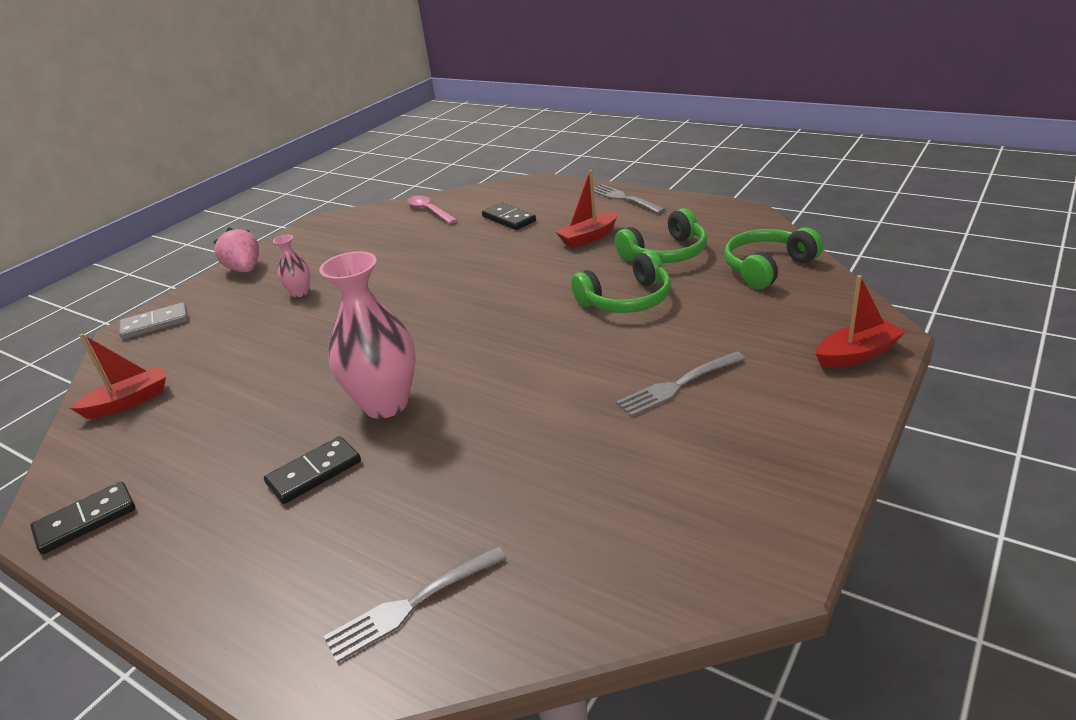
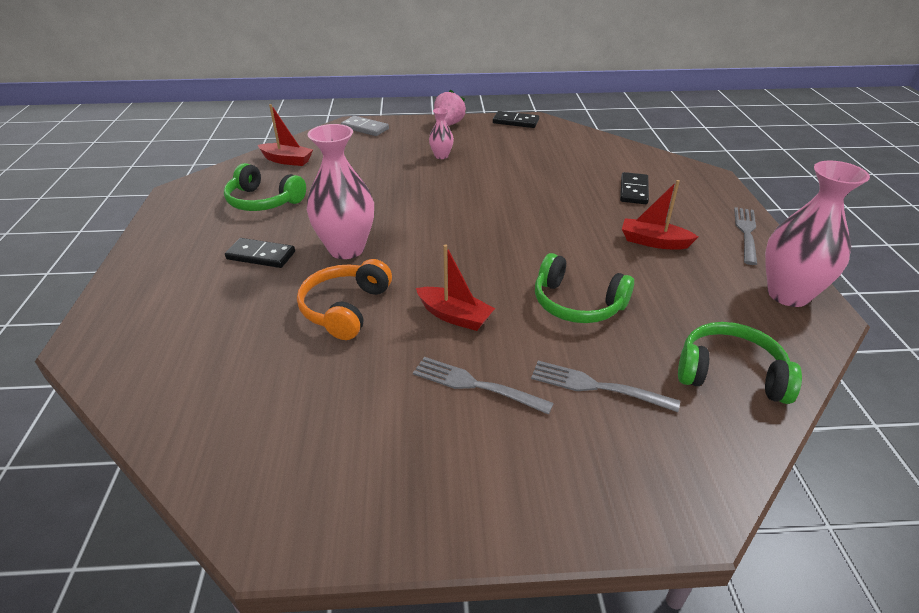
camera: 50 degrees right, 5 degrees up
black domino [30,481,136,554] -> black domino moved to [493,111,539,128]
grey fork [324,546,506,663] -> grey fork moved to [531,361,680,412]
pink spoon [407,195,457,224] -> none
green headphones [615,208,707,263] -> green headphones moved to [224,163,306,211]
red boat [816,275,905,368] -> red boat moved to [416,244,495,331]
none -> orange headphones [297,259,392,340]
none -> pink vase [765,160,870,307]

